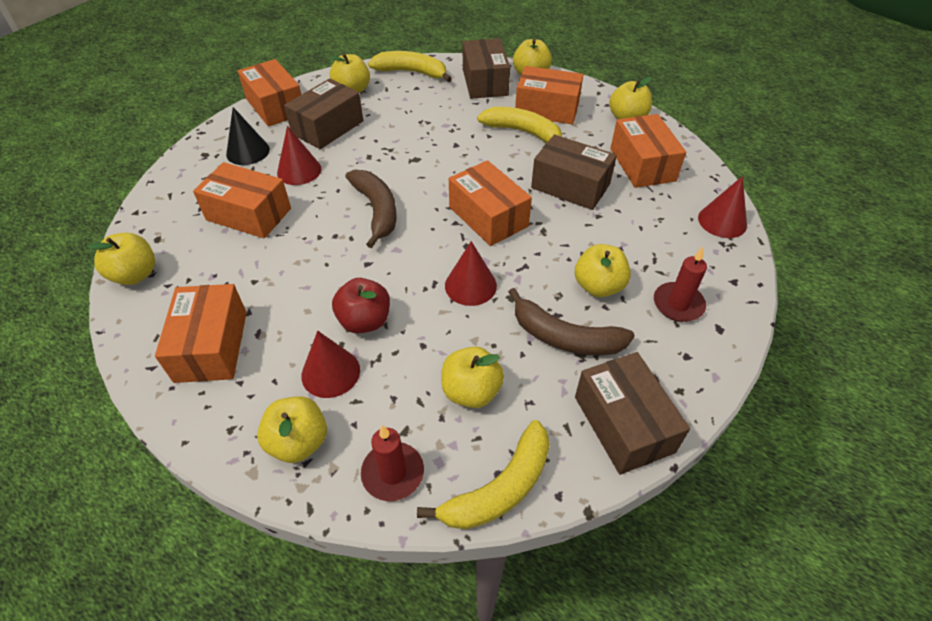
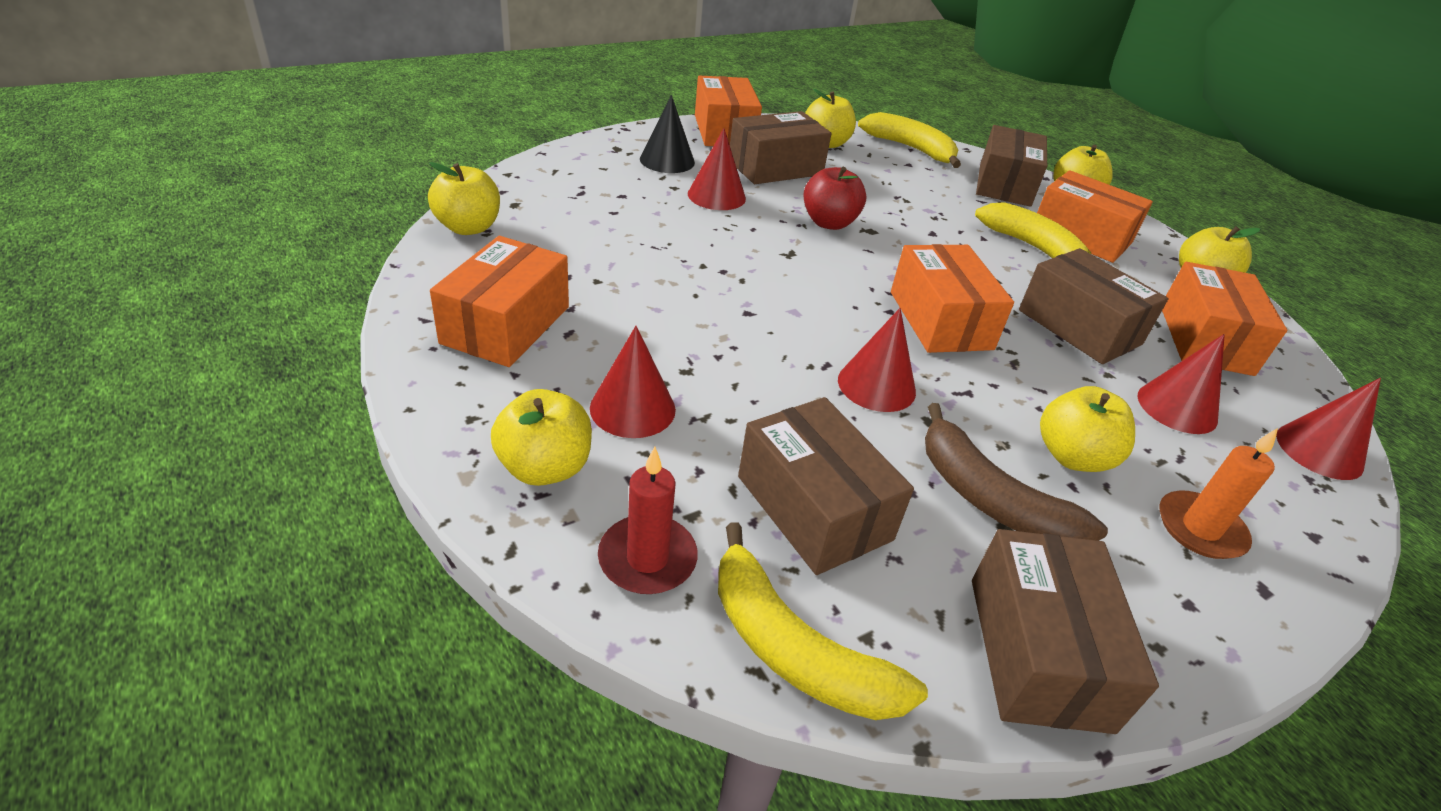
camera: 20 degrees right, 10 degrees down
orange box [193,162,291,239] -> none
red apple [332,278,390,334] -> red apple moved to [803,167,866,230]
brown banana [345,170,397,248] -> none
yellow banana [417,420,550,530] -> yellow banana turned 60 degrees clockwise [718,522,928,720]
yellow apple [441,346,504,408] -> brown box [738,397,914,575]
red candle [654,247,707,322] -> orange candle [1160,428,1278,559]
none -> red cone [1138,334,1225,434]

